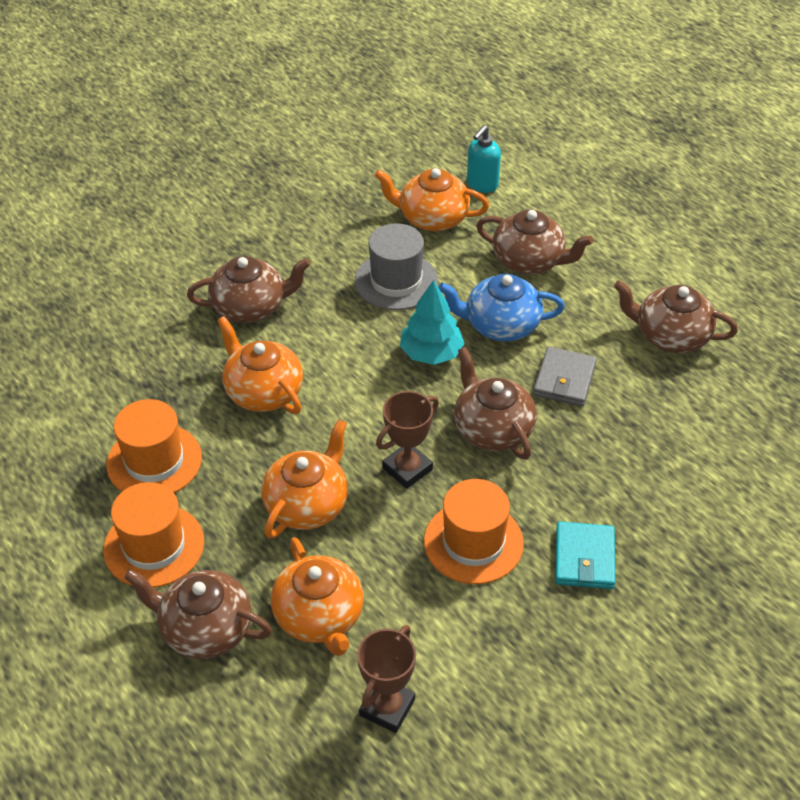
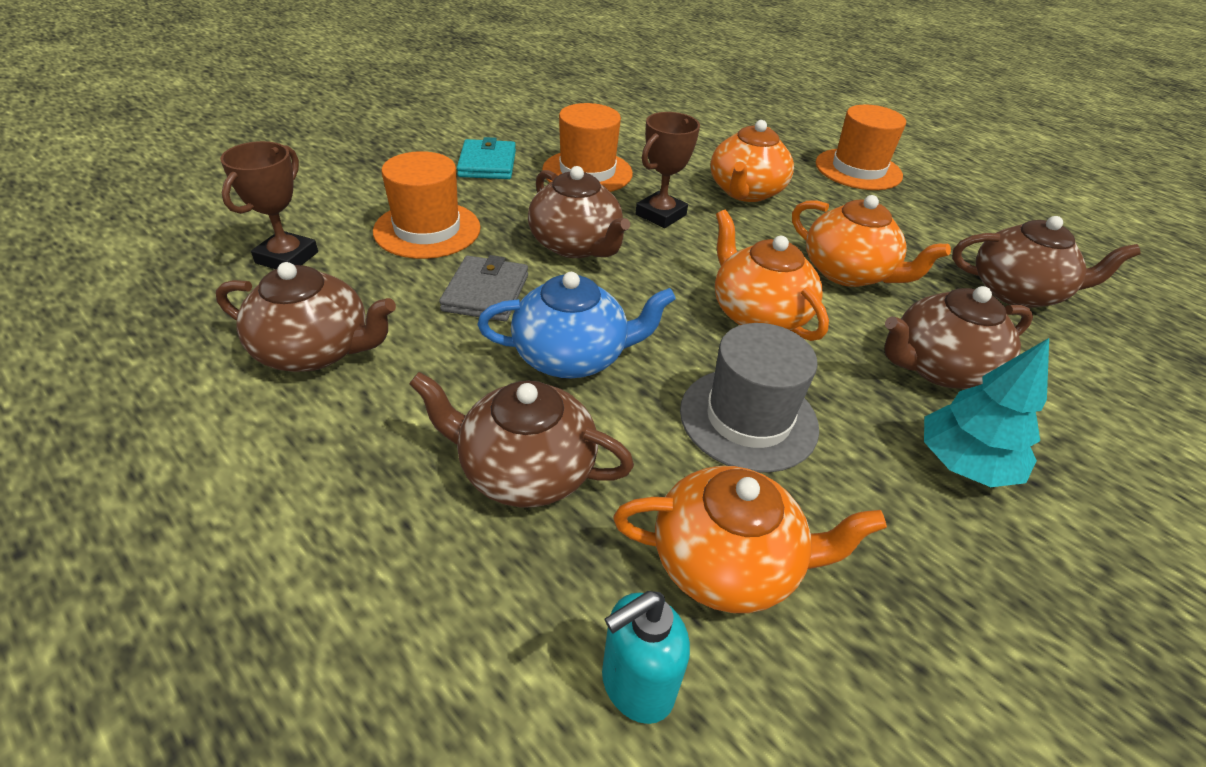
camera: 170 degrees right, 5 degrees down
orange hat [106,399,202,493] -> orange hat moved to [373,151,481,259]
brown teapot [124,569,272,659] -> brown teapot moved to [952,216,1141,308]
orange teapot [271,537,364,656] -> orange teapot moved to [715,210,829,341]
brown trophy [357,625,416,733] -> brown trophy moved to [220,141,318,269]
turquoise tree [400,280,465,365] -> turquoise tree moved to [924,338,1049,487]
turquoise soap dispenser [467,125,501,193] -> turquoise soap dispenser turned 150 degrees counterclockwise [602,591,690,724]

